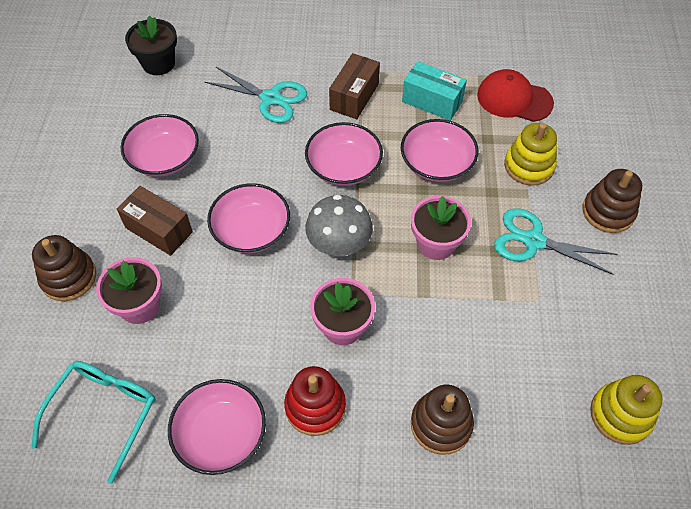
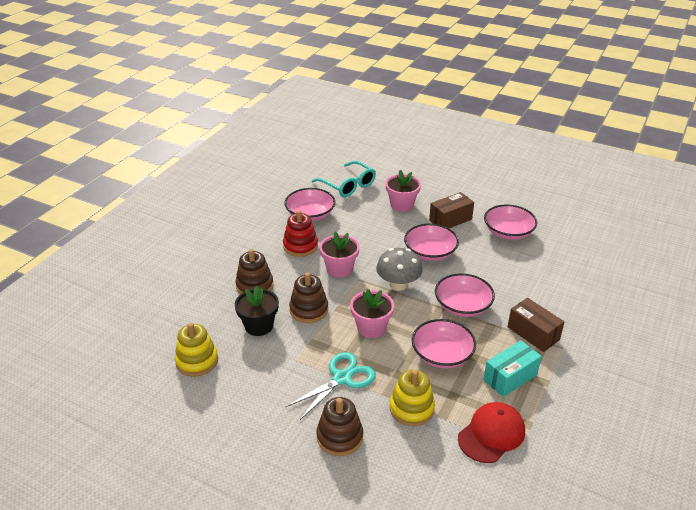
camera: 115 degrees right, 20 degrees down
brown stacking toy [32,235,96,301] -> brown stacking toy moved to [289,272,328,323]
black flower pot [125,16,177,75] -> black flower pot moved to [235,285,279,336]
turquoise scissors [205,67,307,123] -> none

